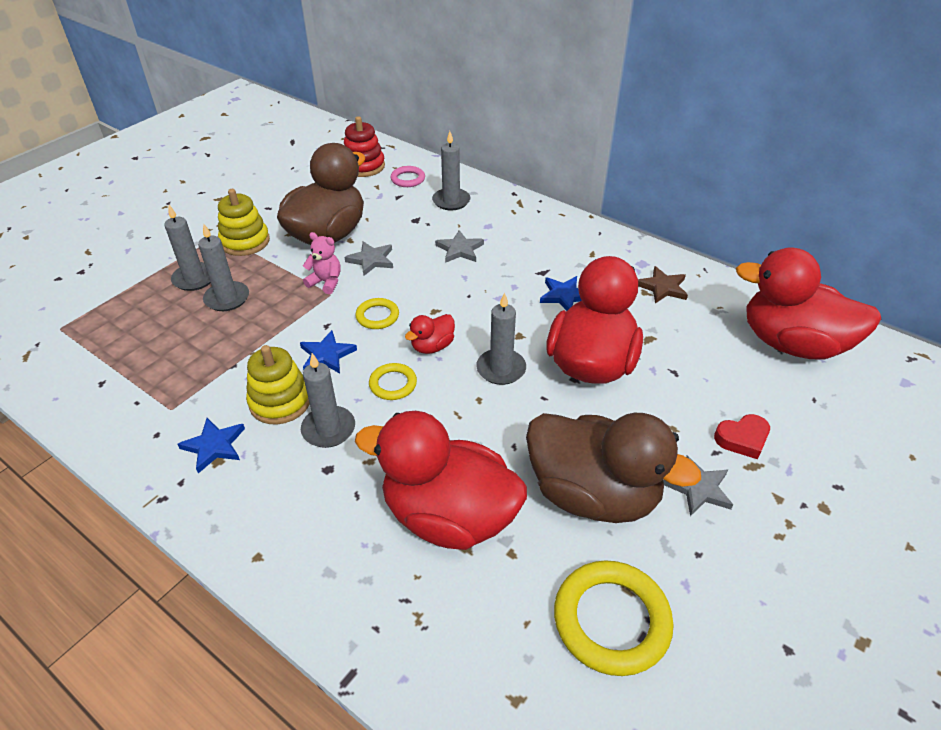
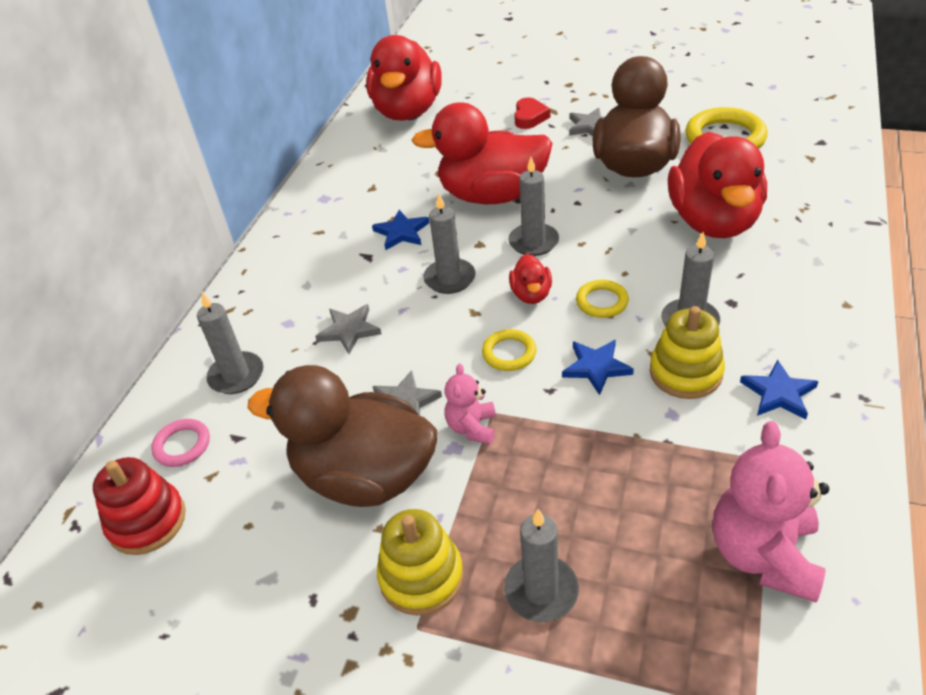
camera: 105 degrees left, 0 degrees up
grey candle [198,224,249,311] -> grey candle moved to [423,194,476,294]
red duck [405,314,455,354] -> red duck turned 60 degrees clockwise [509,254,552,304]
brown star [638,266,688,304] -> none
red heart [714,414,770,459] -> red heart turned 45 degrees clockwise [514,97,550,129]
none -> pink teddy bear [713,421,829,602]

